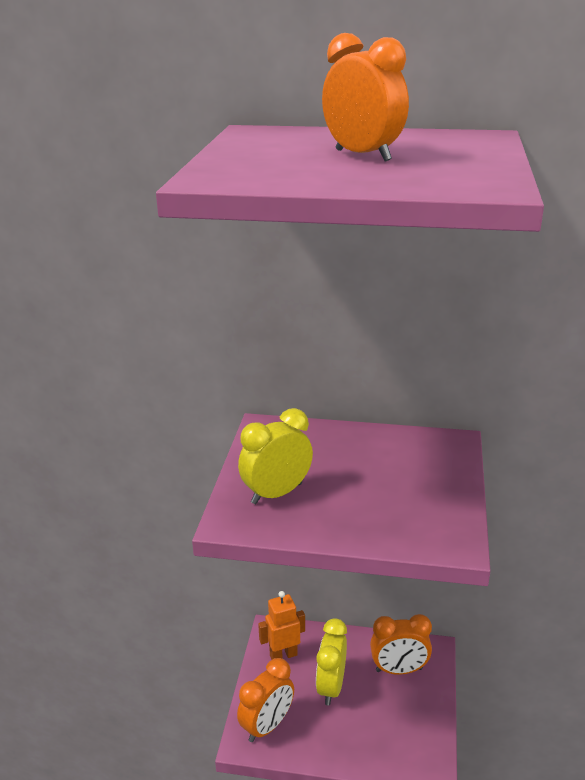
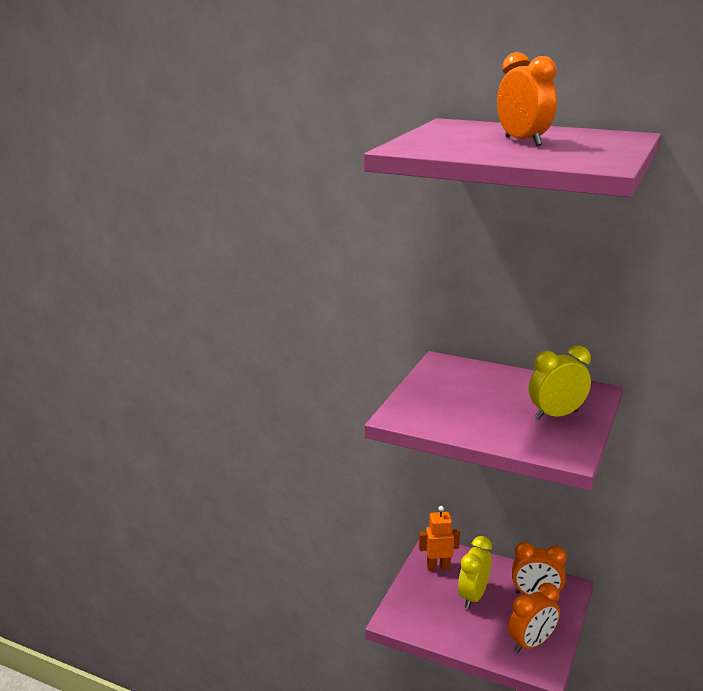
camera: 15 degrees right, 5 degrees down
orange clock [237,658,294,742] -> orange clock moved to [508,583,560,653]
yellow clock [238,408,313,504] -> yellow clock moved to [529,345,591,420]

